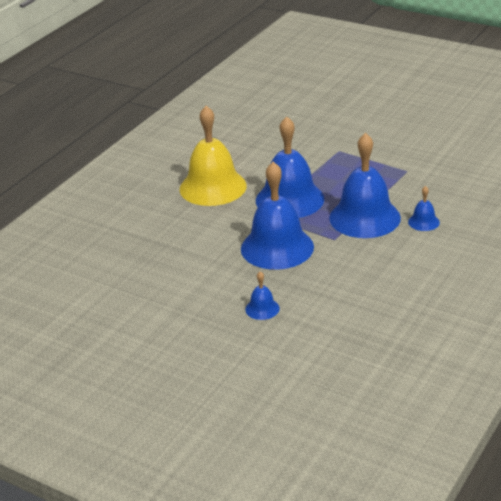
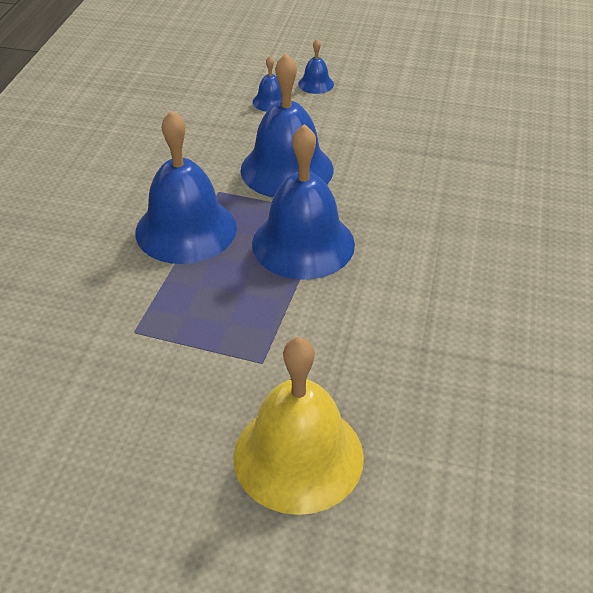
camera: 160 degrees right, 10 degrees up
yellow bell [180,106,247,206] -> yellow bell moved to [233,337,364,515]
blue bell [408,186,440,231] -> blue bell moved to [298,39,334,94]

